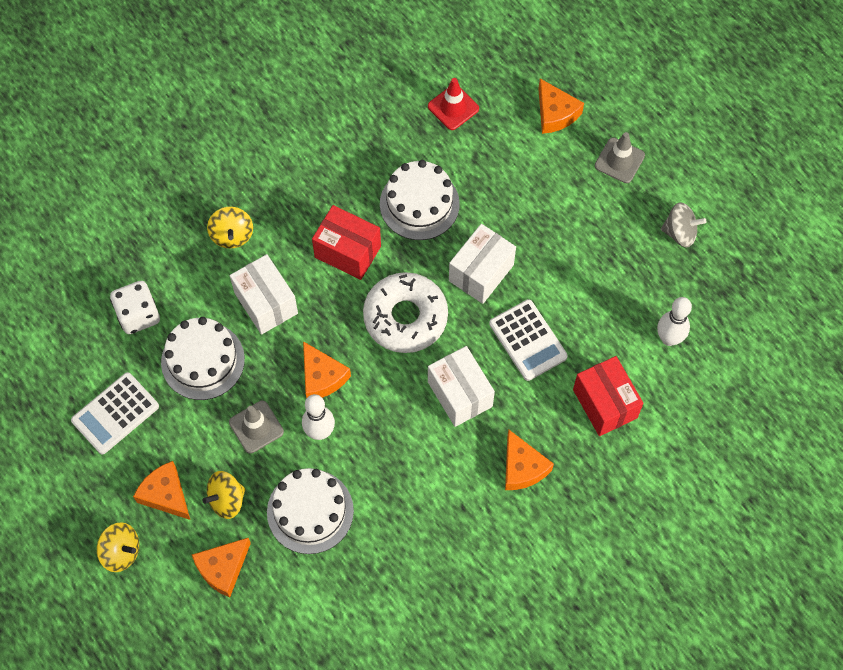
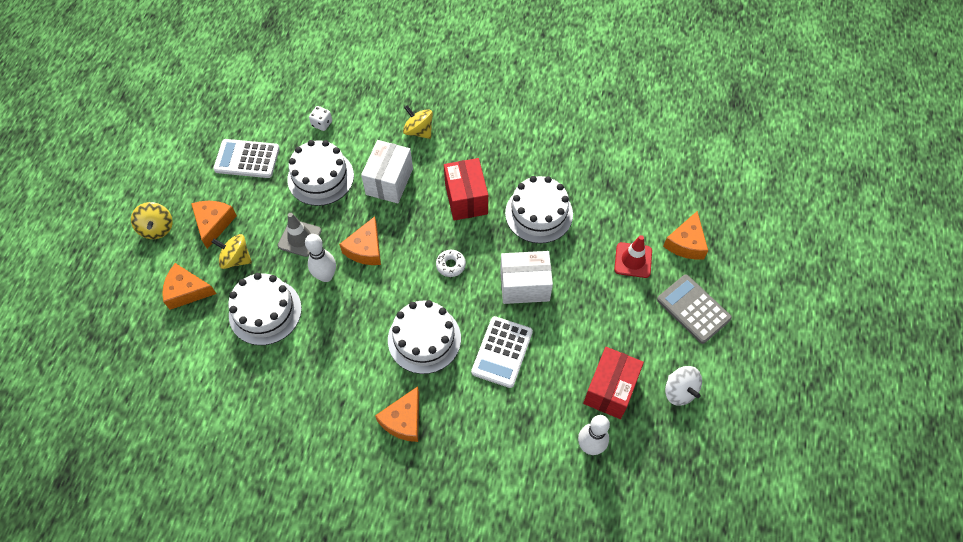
camera: 50 degrees right, 5 degrees down
white dice [110,281,160,334] -> white dice [309,106,332,131], size x0.57
yellow spinning top [207,206,253,248] -> yellow spinning top turned 90 degrees clockwise [403,105,433,139]
white donut [363,272,448,353] -> white donut [436,250,466,277], size x0.42
red traffic cone [428,78,479,130] -> red traffic cone moved to [614,235,652,278]
white box [428,346,495,427] -> white cake [388,300,461,374]
red box [573,356,643,436] -> red box moved to [583,347,644,419]
grey traffic cone [595,132,645,183] -> grey calculator [657,275,732,344]
grey spinning top [661,202,706,247] -> white spinning top [665,366,702,406]

